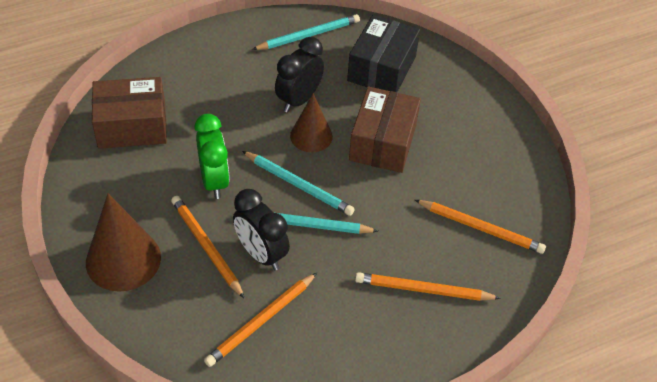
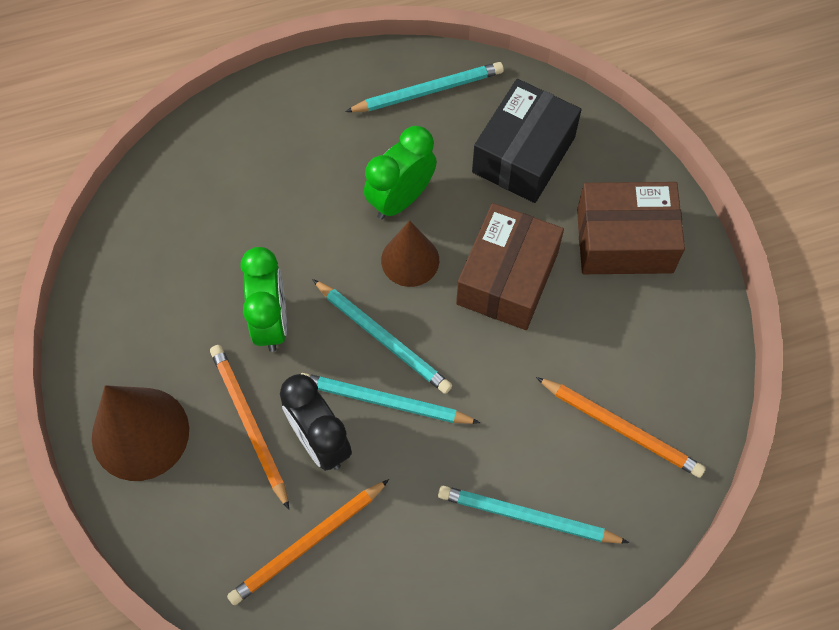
camera: 10 degrees right, 15 degrees up
brown box [92,77,167,149] -> brown box moved to [577,182,685,274]
black clock [275,37,324,112] -> green clock [364,126,437,219]
orange pencil [355,272,501,301] -> turquoise pencil [438,486,630,543]

